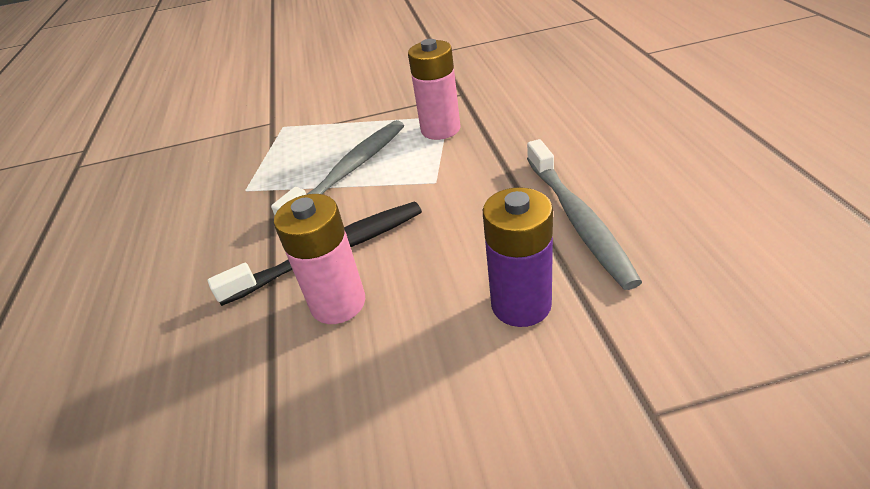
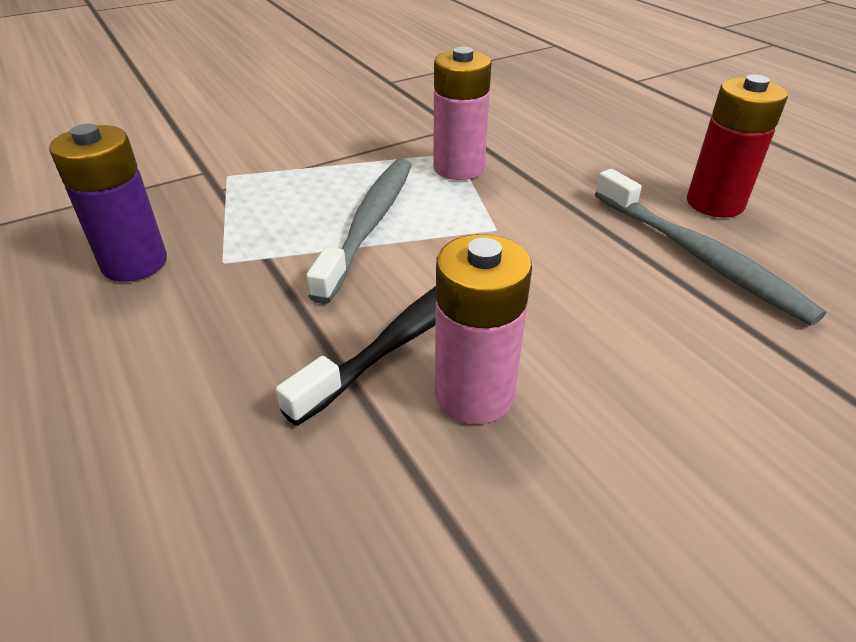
camera: 25 degrees left, 0 degrees up
purple battery [483,187,553,327] -> purple battery moved to [49,124,167,282]
none -> red battery [687,75,788,218]

